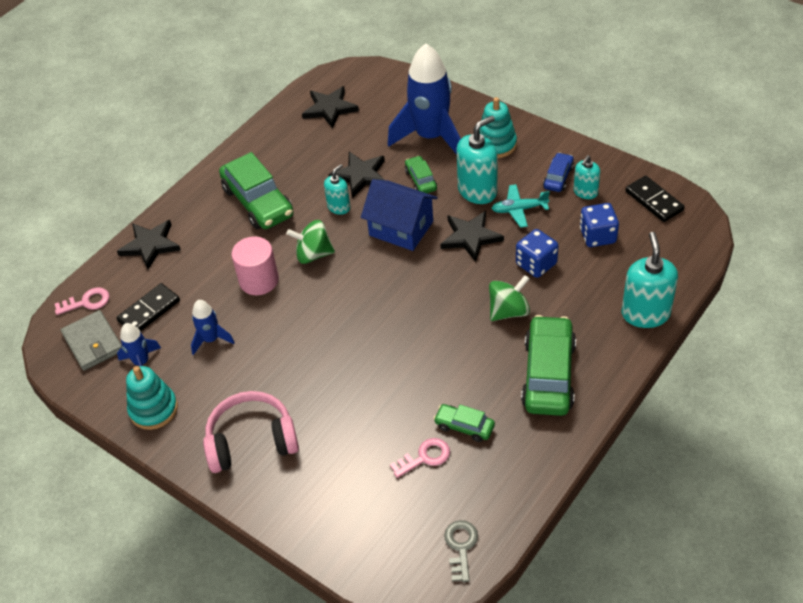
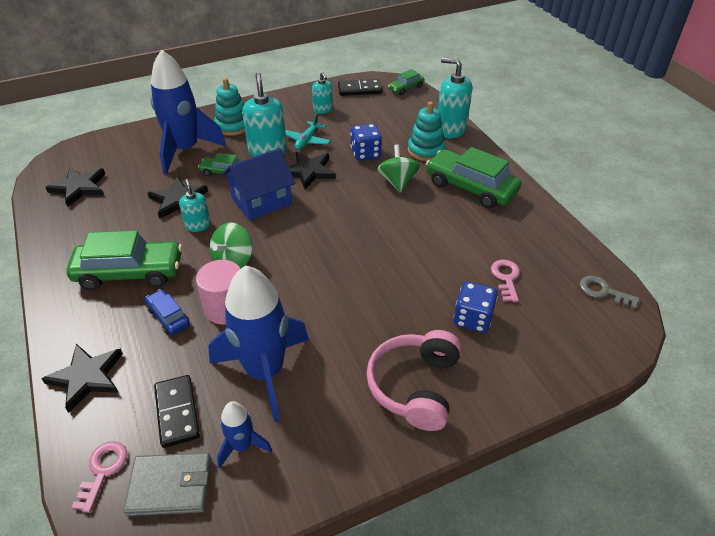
camera: 65 degrees left, 5 degrees down
turquoise stacking toy [126,366,178,430] -> turquoise stacking toy moved to [408,102,445,161]
blue rocket [191,300,235,355] -> blue rocket [208,265,309,422], size x2.10
green car [433,404,495,442] -> green car moved to [388,69,425,95]
blue car [543,152,574,192] -> blue car moved to [145,289,190,335]
blue dice [580,203,619,247] -> blue dice moved to [454,282,498,333]

